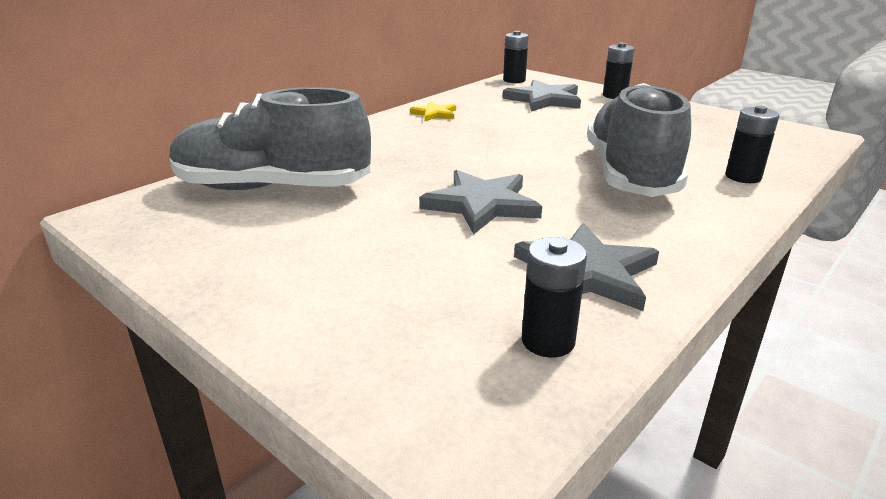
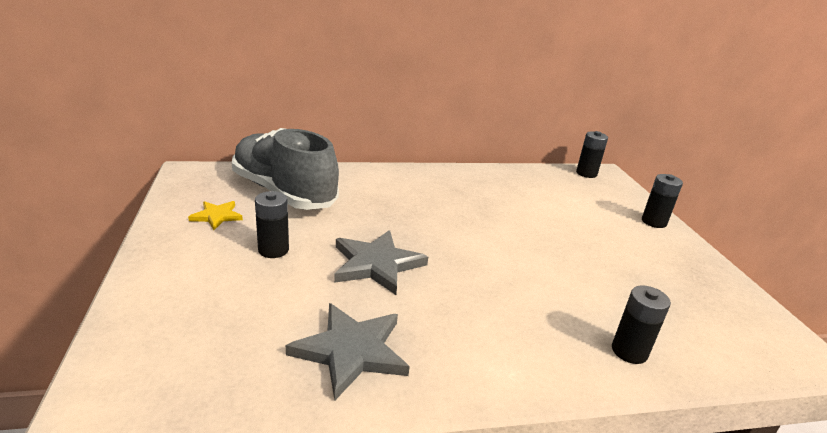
camera: 35 degrees right, 0 degrees up
yellow star [410,101,456,122] -> yellow star moved to [188,201,243,230]
grey star [503,79,581,112] -> none
black battery [522,237,587,358] -> black battery moved to [255,191,289,258]
grey shoe [587,83,691,197] -> none

